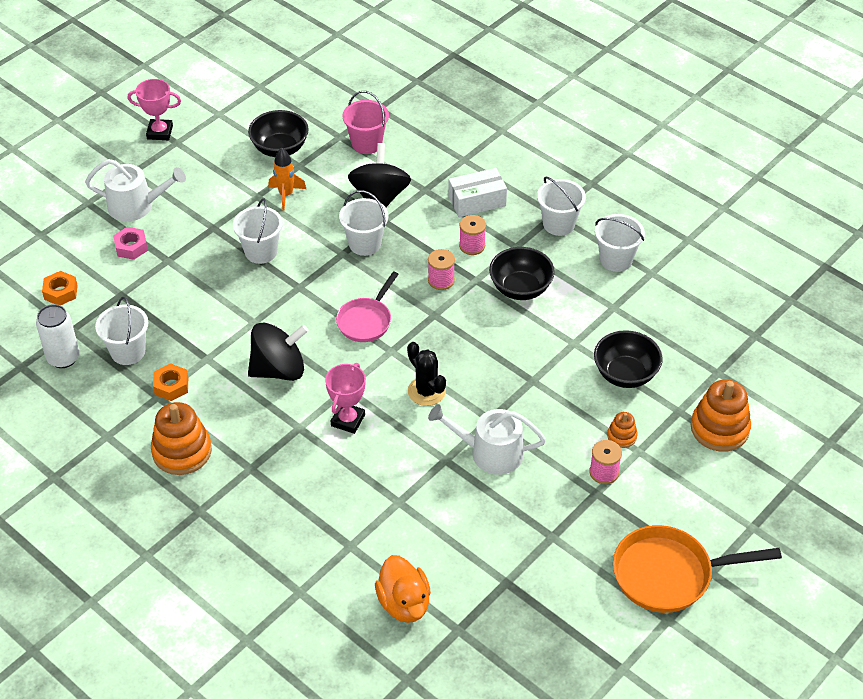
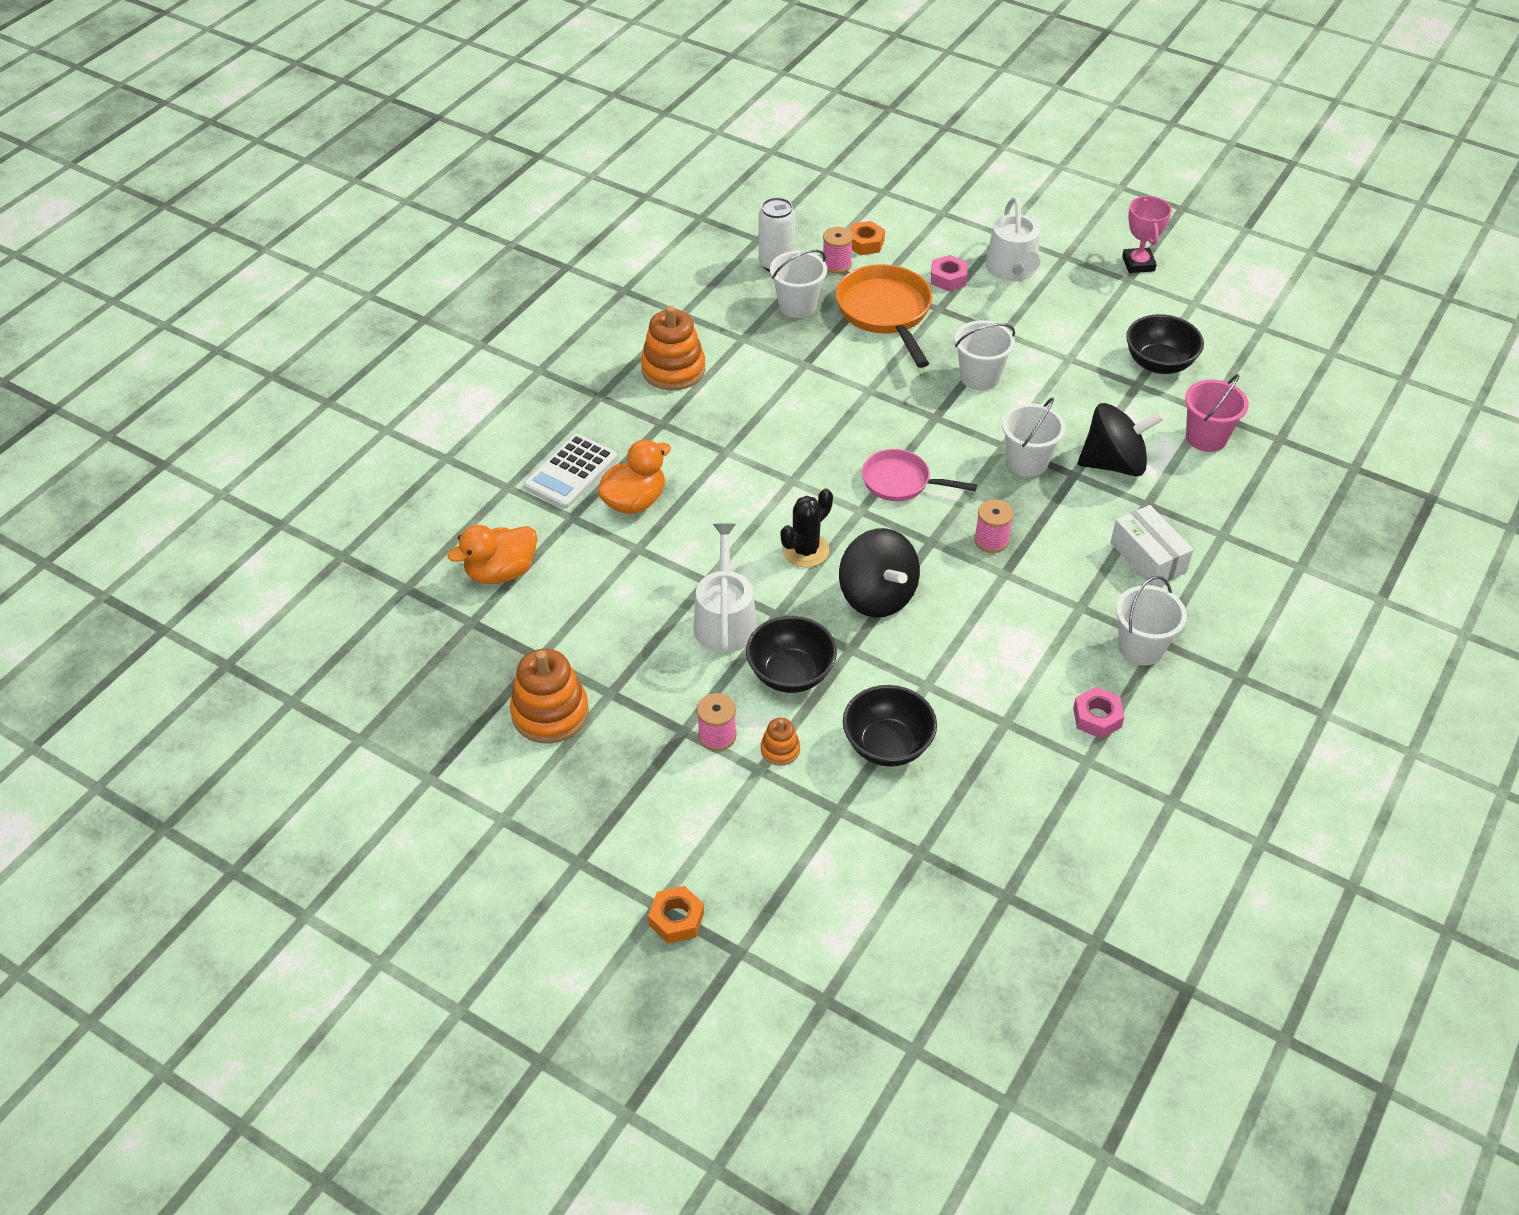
camera: 80 degrees right, 0 degrees up
orange nut [153,363,188,401] -> orange nut moved to [648,886,704,944]
black spinning top [248,322,308,381] -> black spinning top moved to [839,528,920,618]
orange rocket [268,147,306,211] -> none
pink trophy [325,363,366,434] -> none
pink spool [459,215,486,255] -> pink spool moved to [823,227,853,273]
black bowl [489,247,555,300] -> black bowl moved to [746,616,837,693]
white bucket [595,214,645,272] -> pink nut [1073,687,1124,739]
orange pan [613,525,782,613] -> orange pan moved to [836,264,932,368]
orange stacking toy [691,380,751,452] -> orange stacking toy moved to [510,649,589,744]
none -> white calculator [524,434,618,509]
none -> orange duck [597,439,671,514]

